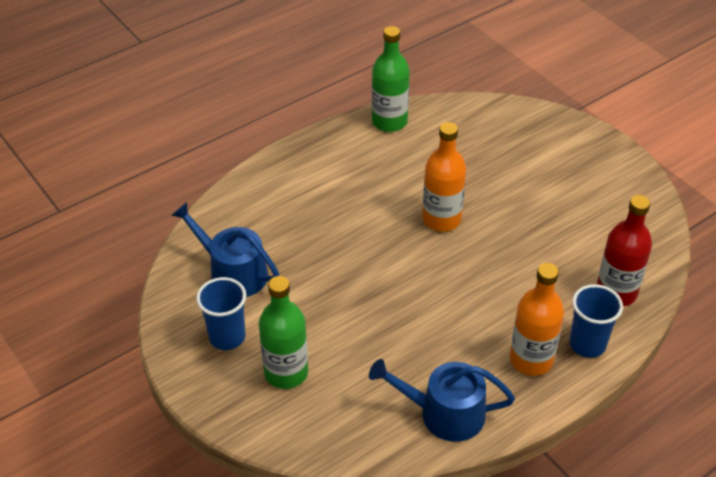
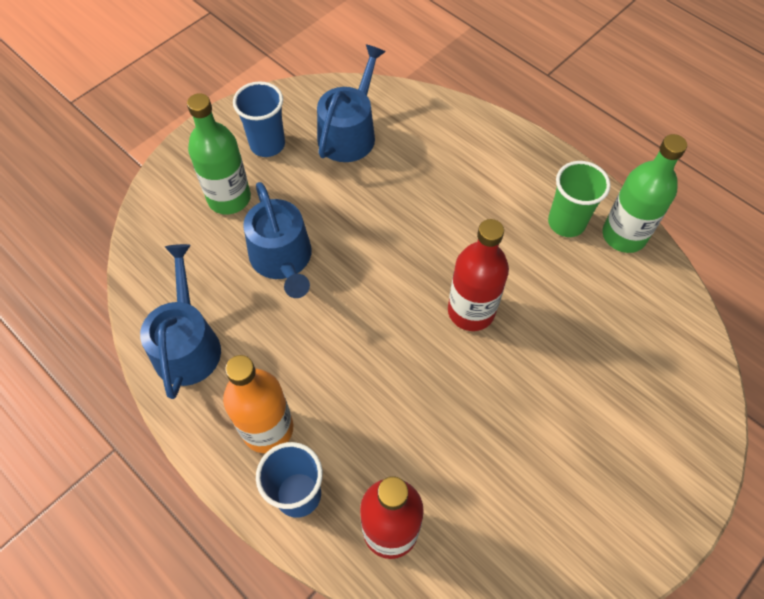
camera: 80 degrees right, 15 degrees up
orange bottle [422,122,466,232] -> red bottle [448,219,509,331]
none -> blue watering can [243,182,312,298]
none -> green cup [548,161,611,237]

